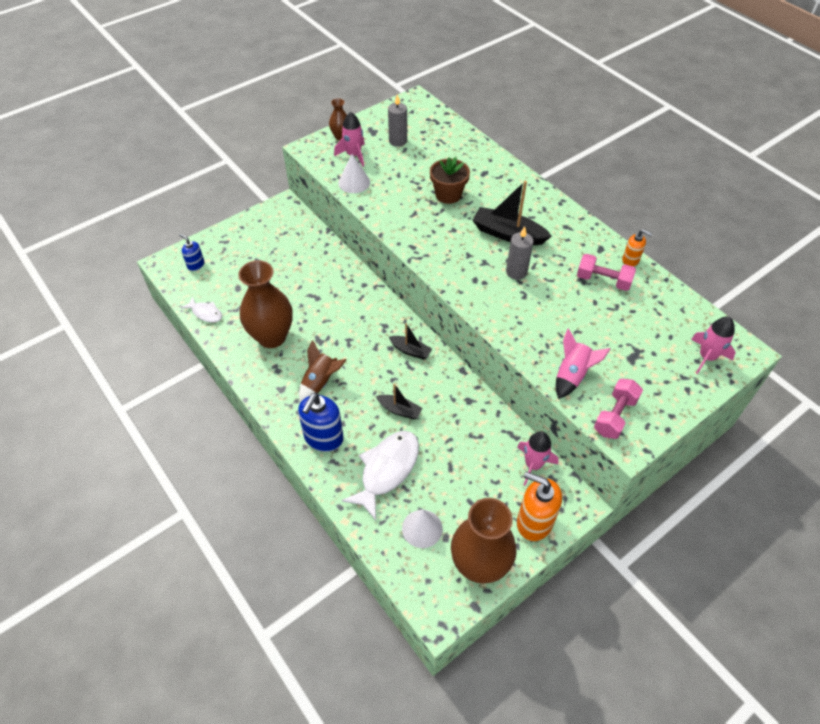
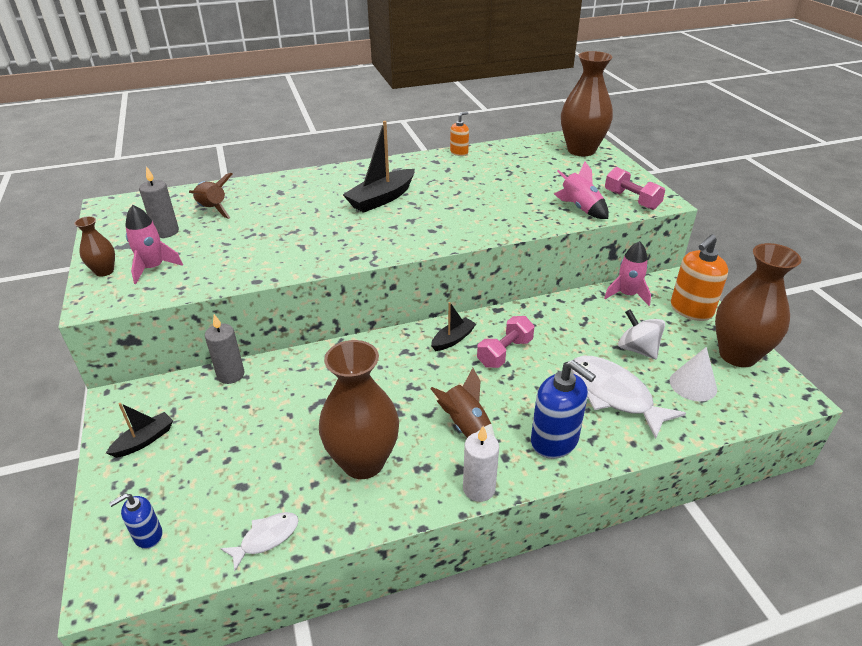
camera: 70 degrees left, 15 degrees down
white cone [338,154,370,193] -> none
black boat [376,383,423,419] -> black boat moved to [106,403,173,458]
brown flower pot [430,157,470,204] -> none
grey candle [506,226,534,280] -> grey candle moved to [205,314,244,384]
pink dumbbell [577,254,636,291] -> pink dumbbell moved to [477,316,534,368]
pink rocket [691,317,736,374] -> brown vase [561,51,613,156]
none -> brown rocket [189,173,232,219]
none -> white candle [463,426,499,502]
none -> white spinning top [618,309,665,359]

